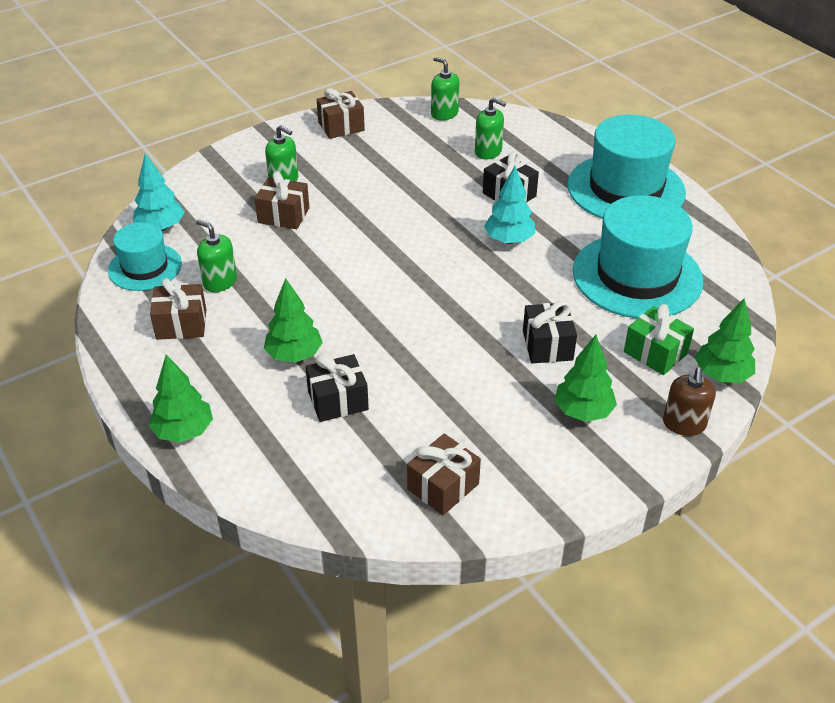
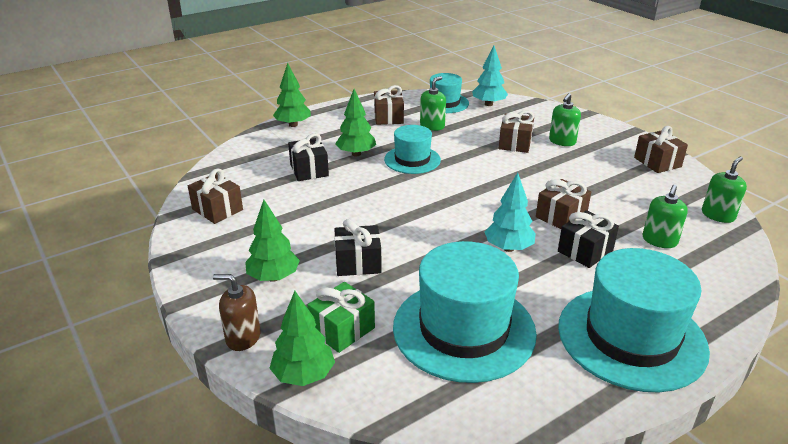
camera: 90 degrees right, 10 degrees down
none -> turquoise hat [384,125,441,174]
none -> brown gift [536,179,591,229]

